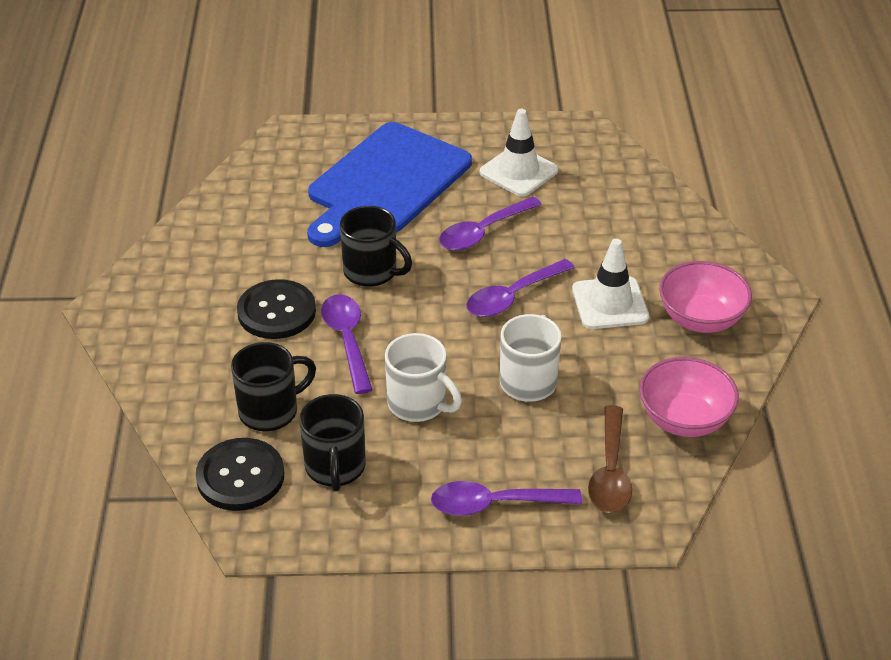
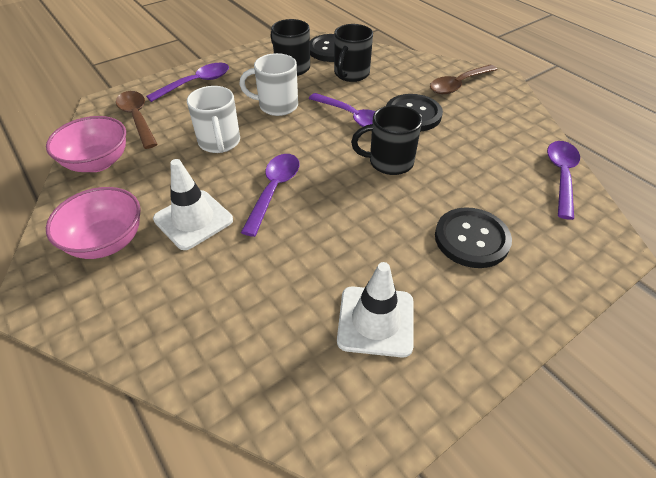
camera: 145 degrees right, 5 degrees up
blue cutting board [307,122,472,247] -> black button [435,207,512,268]
purple spoon [439,196,542,251] -> purple spoon moved to [547,141,580,220]
none -> brown spoon [430,65,498,94]

